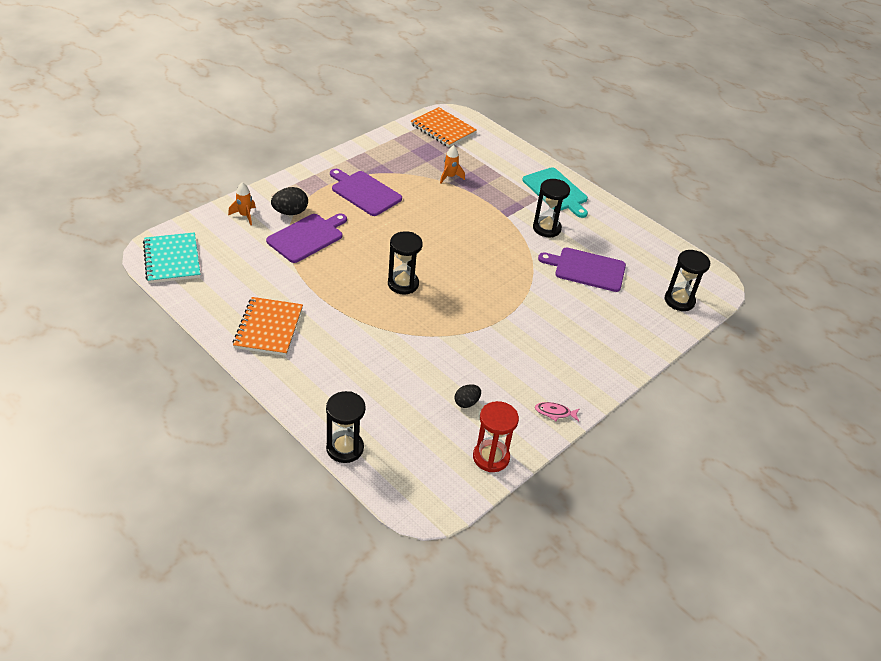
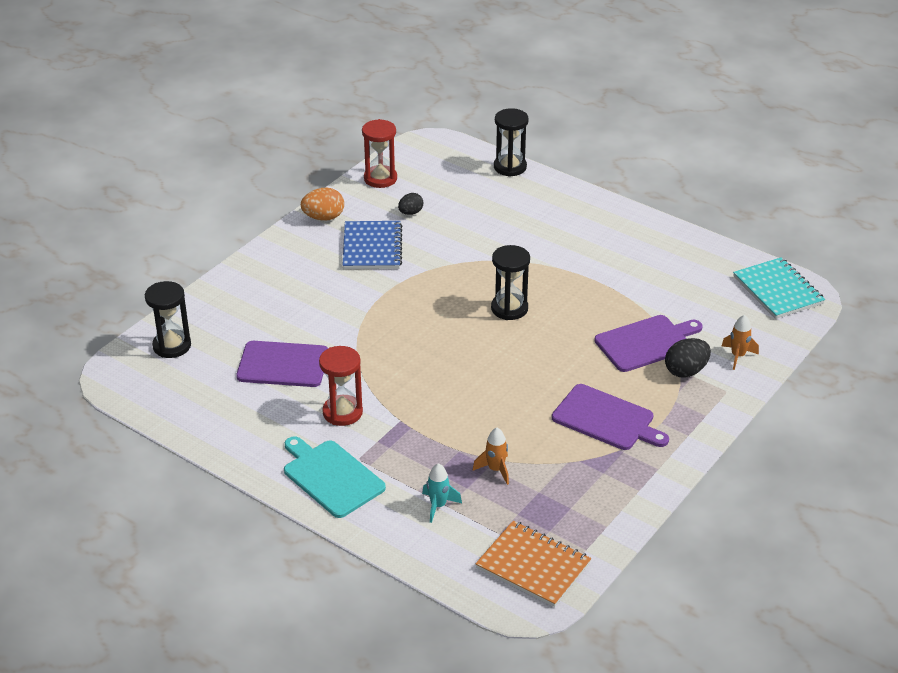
camera: 175 degrees right, 5 degrees down
orange notebook [233,297,303,356] -> none
purple cutting board [266,213,347,263] -> purple cutting board turned 150 degrees counterclockwise [594,315,703,372]
black hourglass [533,179,570,237] -> red hourglass [319,346,363,426]
pink fish [535,402,580,421] -> orange egg [301,188,344,221]
none -> blue notebook [342,221,402,269]
none -> turquoise rocket [422,463,462,523]

